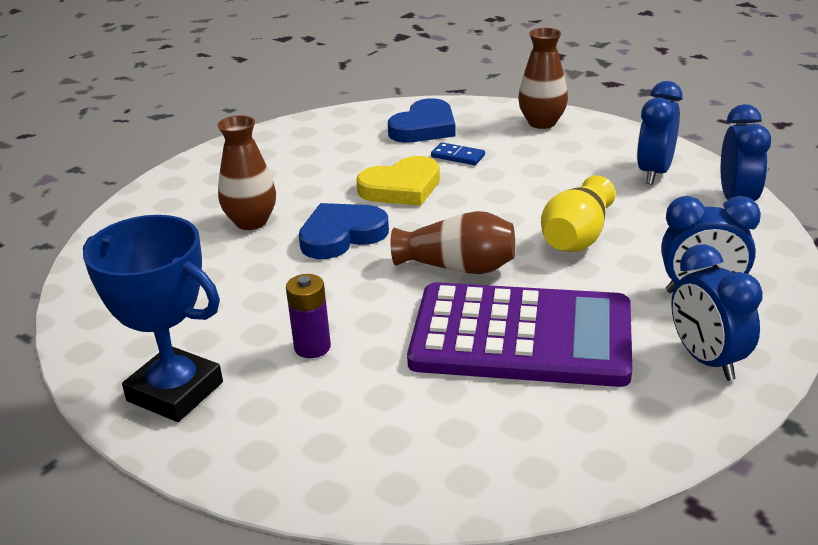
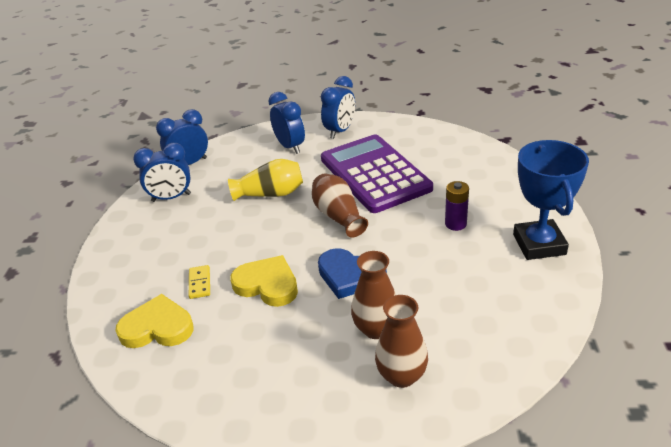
camera: 125 degrees left, 5 degrees up
blue heart [388,98,456,143] -> yellow heart [116,294,194,348]
blue domino [431,142,485,165] -> yellow domino [189,265,210,299]
brown vase [518,28,568,129] -> brown vase moved to [375,295,428,388]

